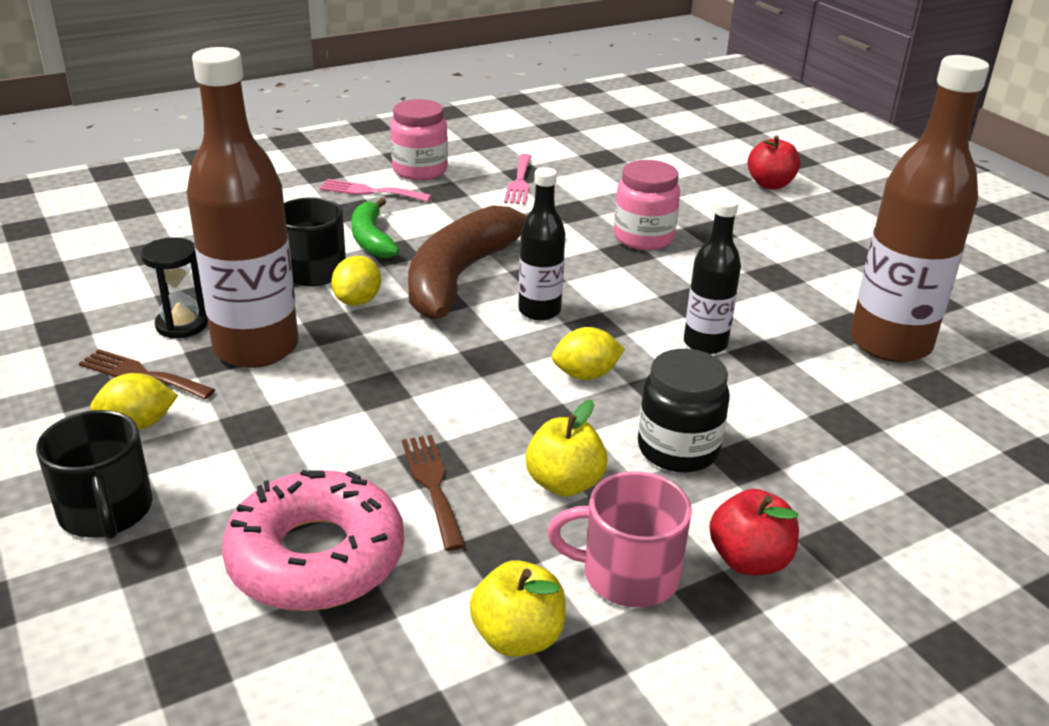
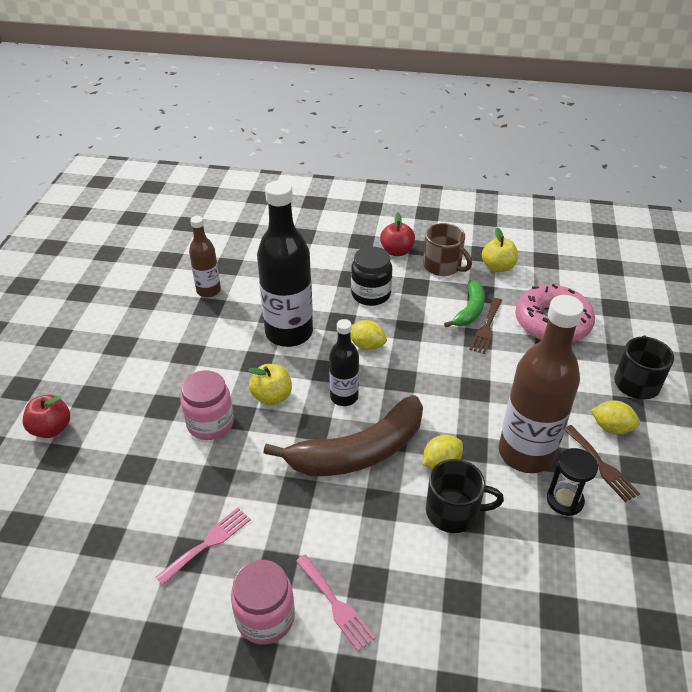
camera: 140 degrees left, 10 degrees up
green banana [352,198,399,258] -> green banana moved to [444,280,485,327]
yellow apple [525,400,608,497] -> yellow apple moved to [248,364,292,405]
pink mug [547,471,692,607] -> brown mug [423,223,472,276]
black bottle [684,197,741,354] -> black bottle [257,180,313,347], size x1.84
brown bottle [850,55,989,363] -> brown bottle [189,216,221,298], size x0.54

